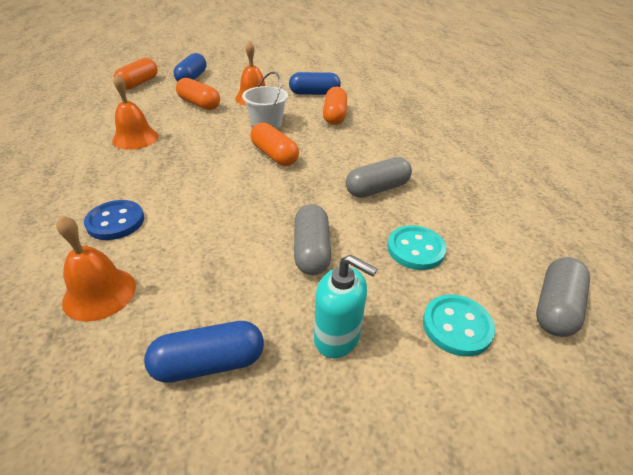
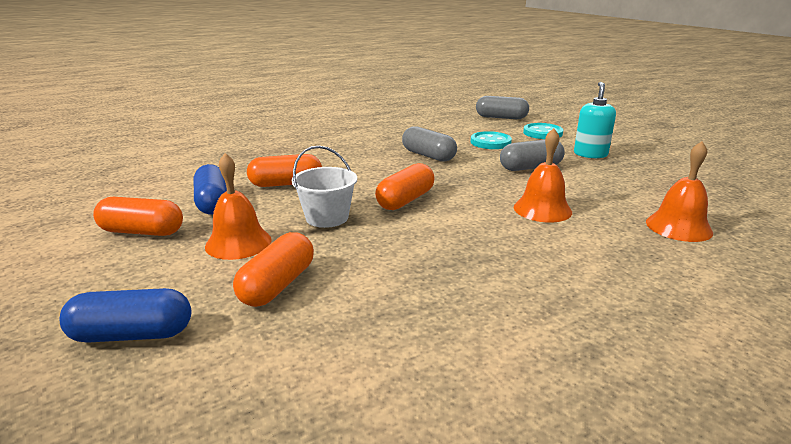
camera: 105 degrees left, 15 degrees down
blue button [84,200,144,240] -> none
orange bell [112,74,159,150] -> orange bell moved to [514,128,572,223]
orange capsule [114,58,158,90] -> orange capsule moved to [93,197,183,236]
blue capsule [144,321,264,383] -> none

